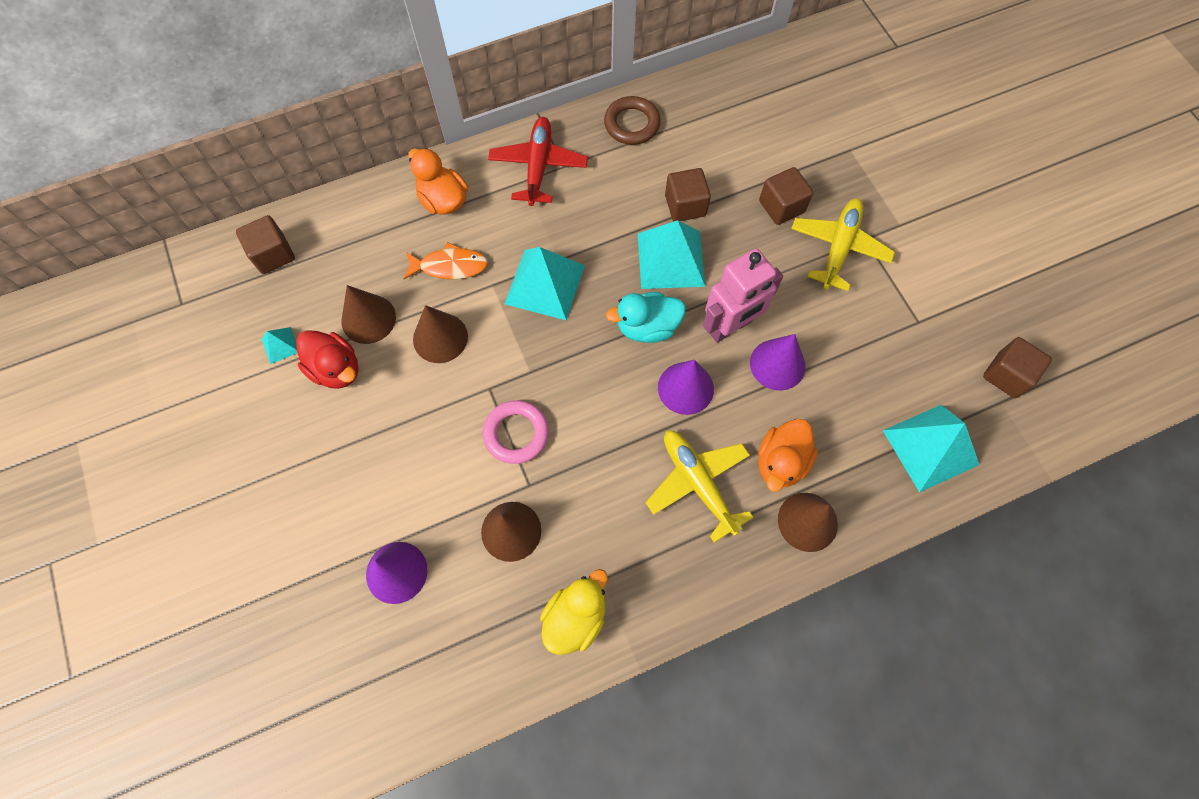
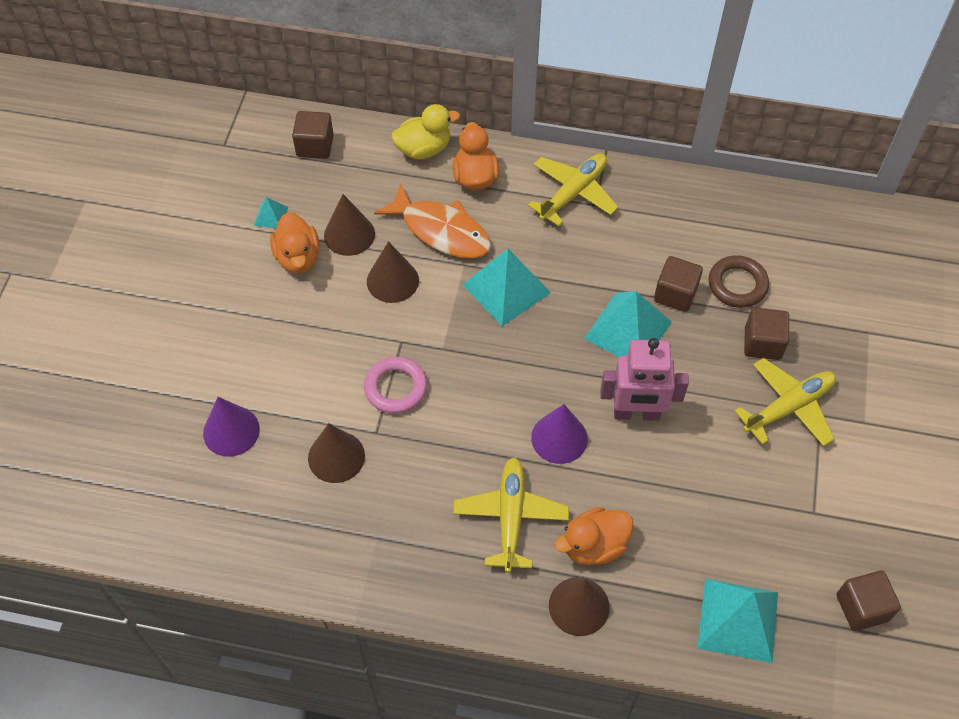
camera: 35 degrees right, 10 degrees down
red duck [296,330,359,389] -> orange duck [270,212,320,273]
orange fish [403,242,488,279] -> orange fish [374,183,491,259], size x1.53
red plane [488,117,588,206] -> yellow plane [528,153,618,226]
yellow duck [540,569,608,655] -> yellow duck moved to [391,104,460,159]
brown ring [604,96,661,145] -> brown ring moved to [709,255,769,308]
turquoise duck [606,292,686,343] -> none
purple cone [750,334,805,391] -> none

